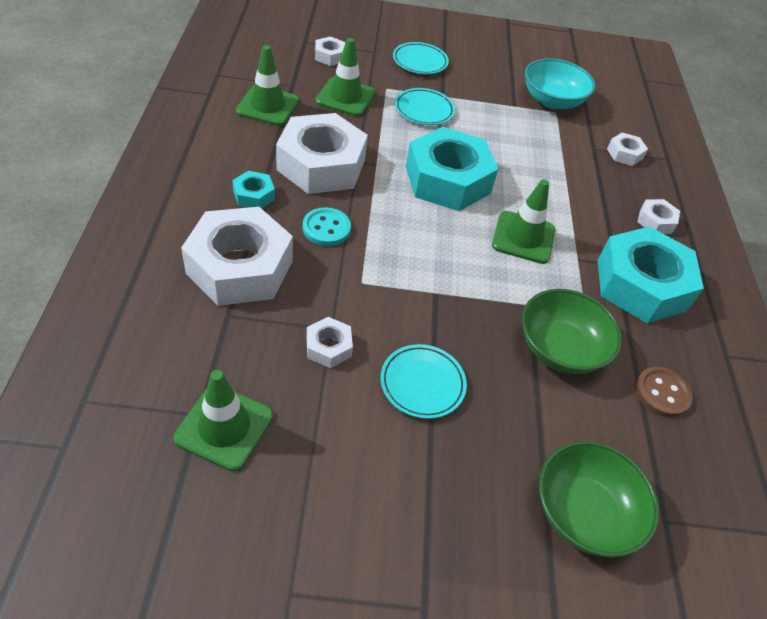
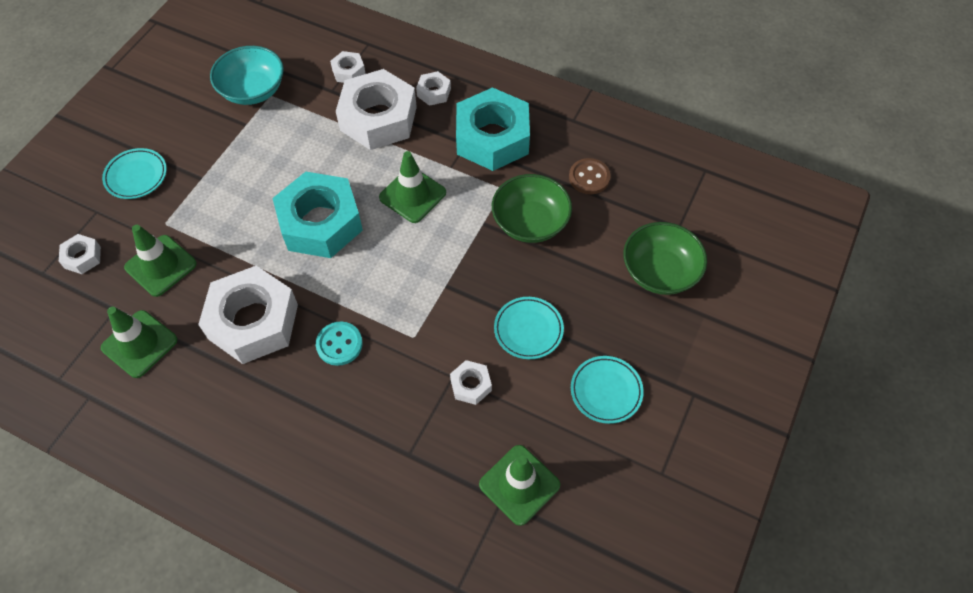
camera: 60 degrees left, 10 degrees up
white nut [181,207,293,306] -> white nut moved to [336,69,417,150]
turquoise nut [232,171,275,209] -> none
turquoise plate [395,88,455,125] -> turquoise plate moved to [571,356,644,424]

